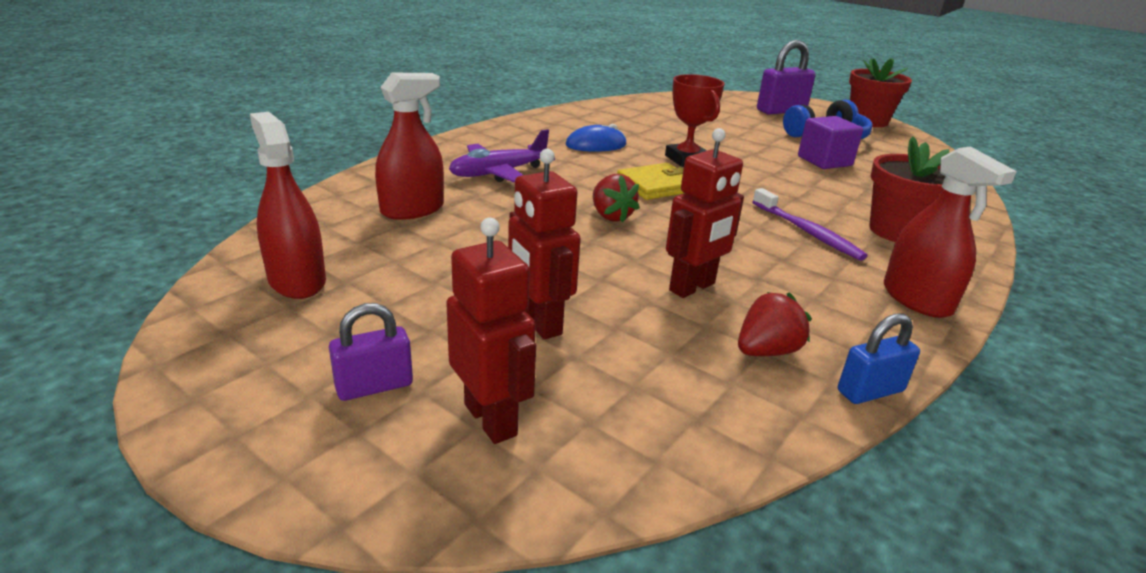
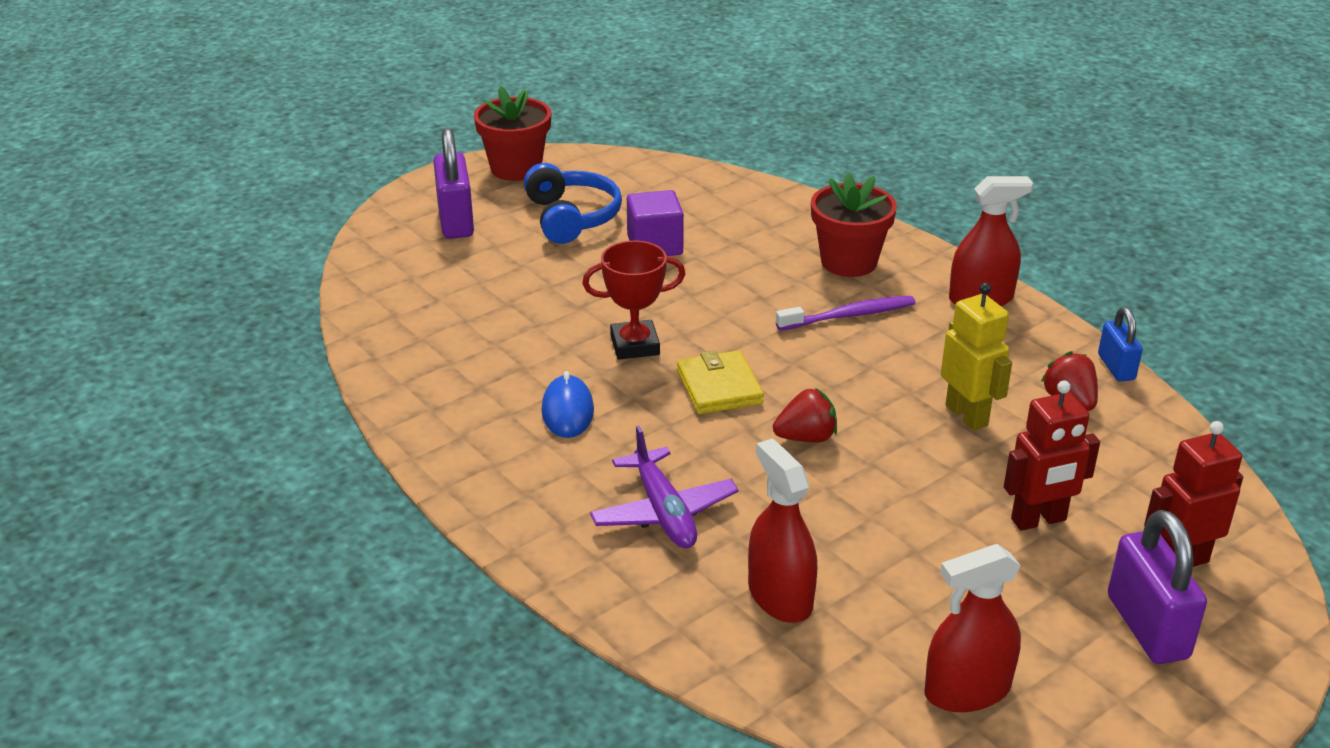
camera: 75 degrees left, 5 degrees up
purple padlock [329,303,413,401] -> purple padlock [1108,510,1207,664], size x1.67
red robot [666,128,744,298] -> yellow robot [941,282,1012,431]

